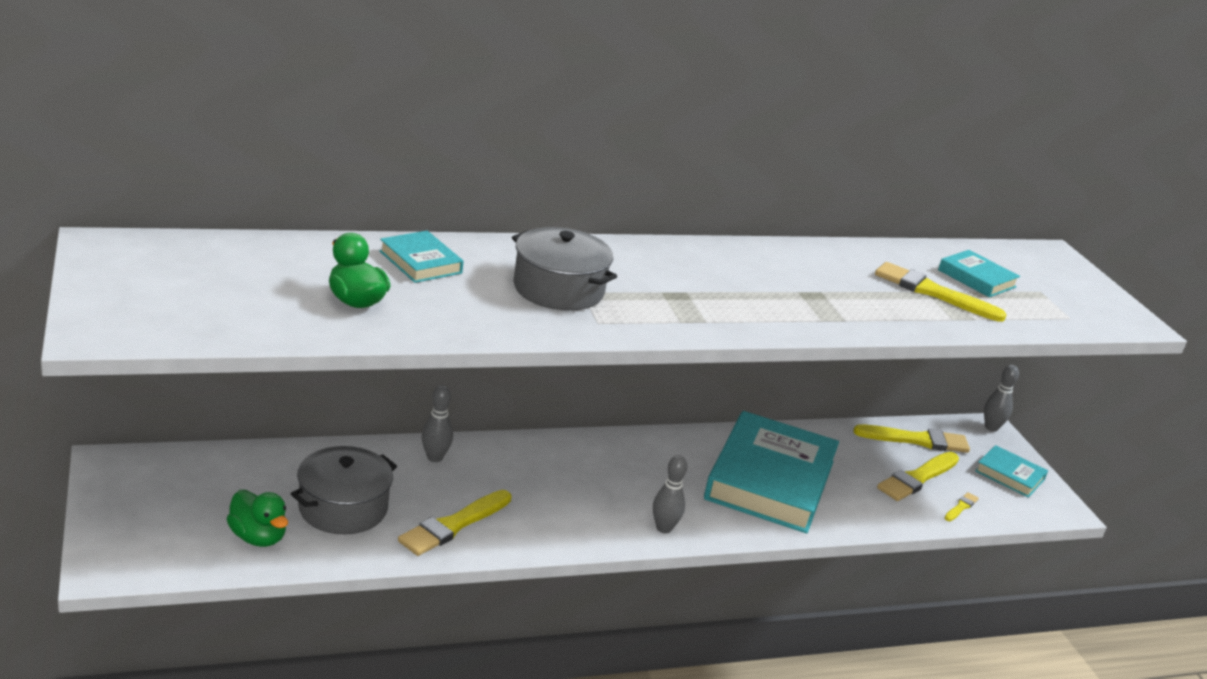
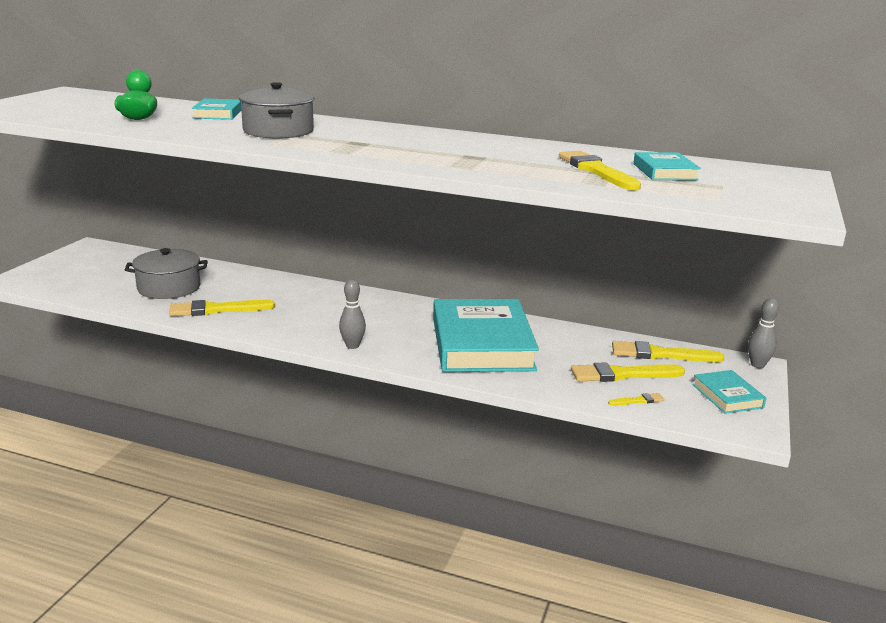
camera: 40 degrees right, 5 degrees down
green duck [227,490,288,547] -> none
grey bowling pin [422,385,453,462] -> none
turquoise book [704,411,839,533] -> turquoise book turned 60 degrees counterclockwise [433,299,539,372]
yellow brush [853,424,970,453] -> yellow brush turned 150 degrees clockwise [612,341,724,362]

